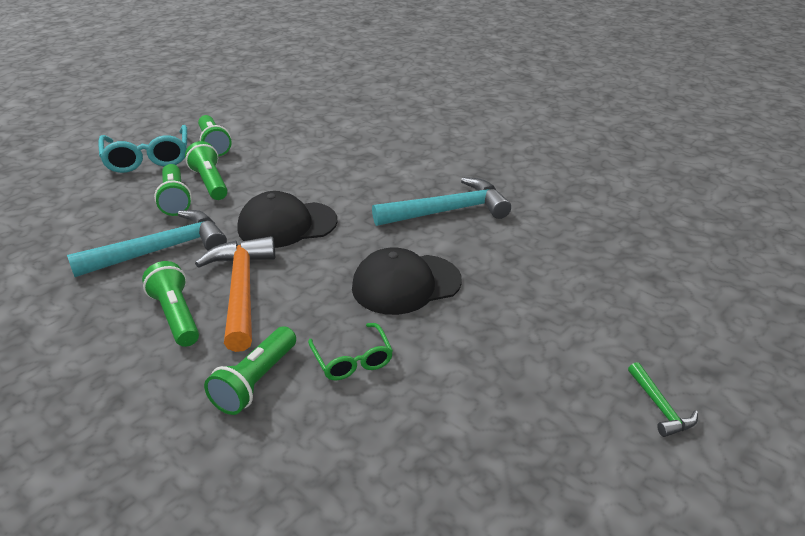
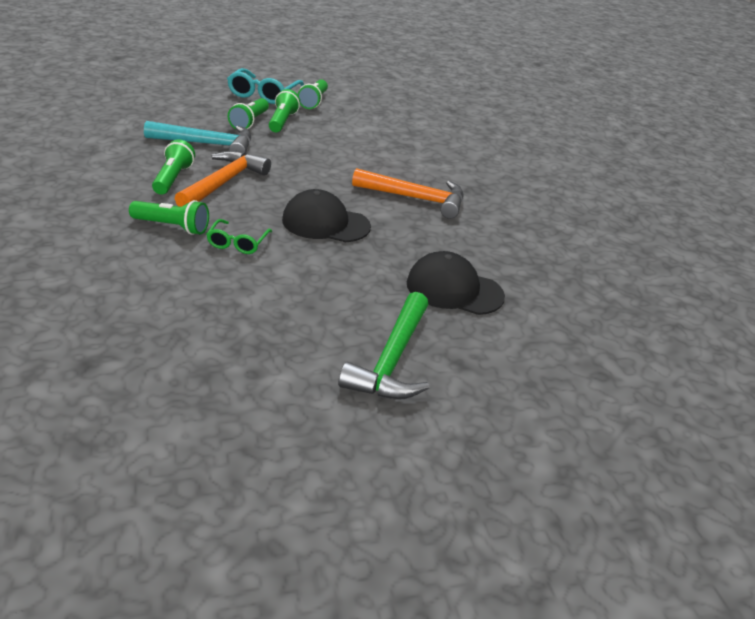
camera: 30 degrees right, 0 degrees up
green flashlight [204,326,296,415] -> green flashlight turned 135 degrees counterclockwise [129,200,209,235]
black cap [238,191,338,248] -> black cap moved to [407,251,505,315]
turquoise hammer [372,177,511,226] -> orange hammer [352,168,463,219]
green hammer [628,362,698,437] -> green hammer [338,292,429,400], size x2.11

